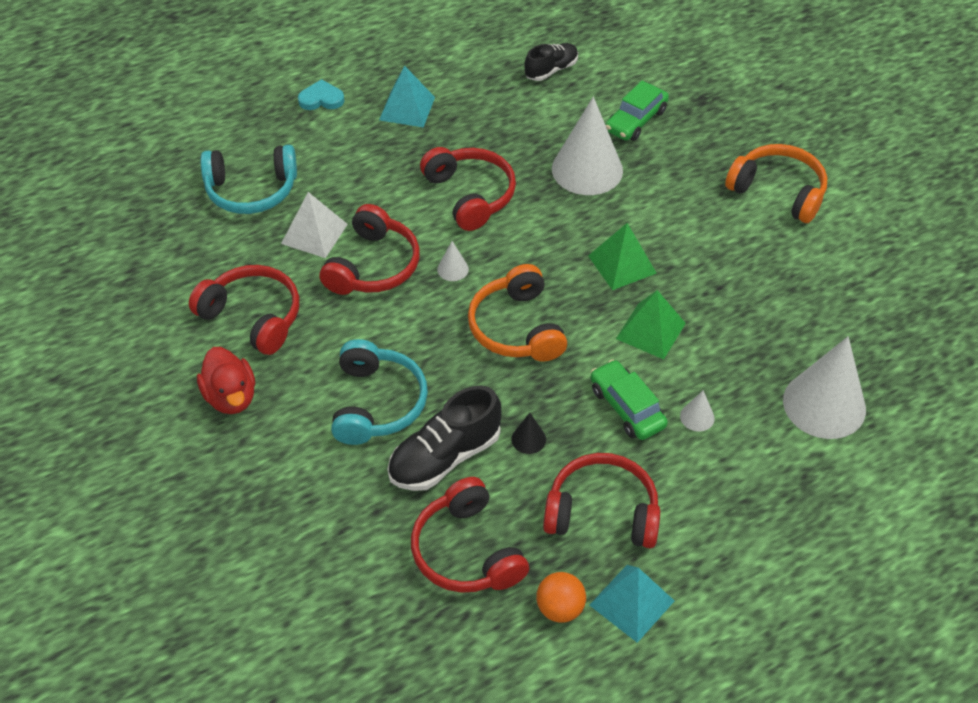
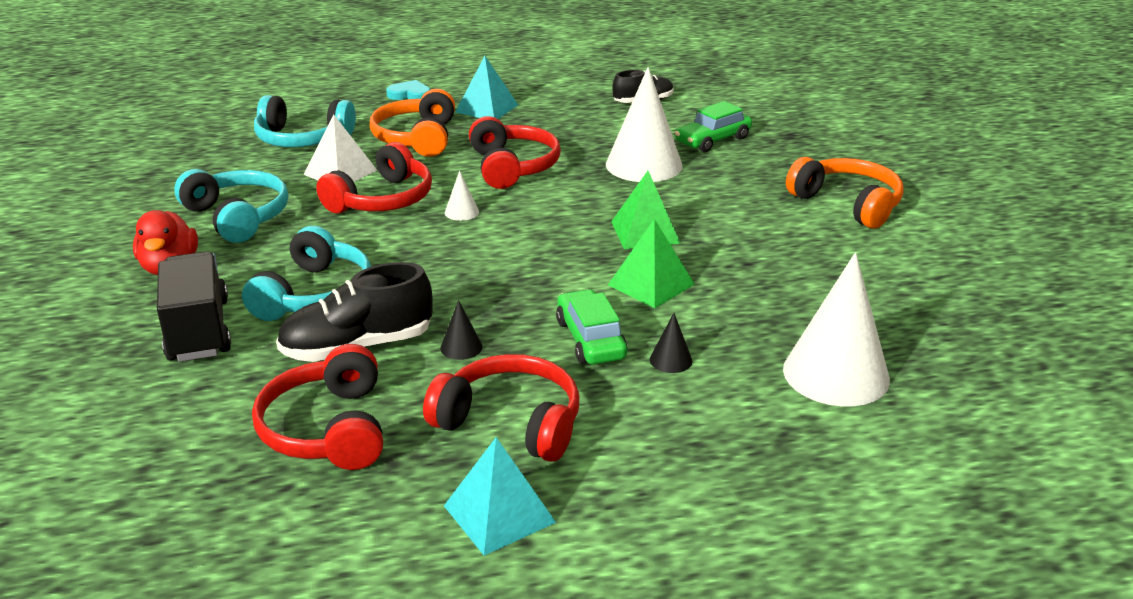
camera: 15 degrees right, 20 degrees down
red headphones [189,265,299,355] -> turquoise headphones [174,169,288,243]
orange headphones [468,264,567,362] -> orange headphones moved to [370,89,455,157]
orange ball [536,572,586,623] -> none
white cone [680,390,715,432] -> black cone [650,313,692,373]
none -> black truck [157,251,231,362]

